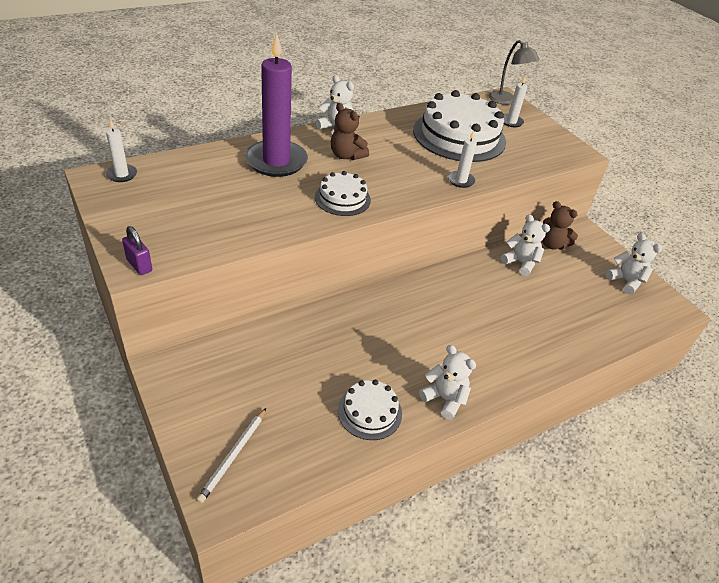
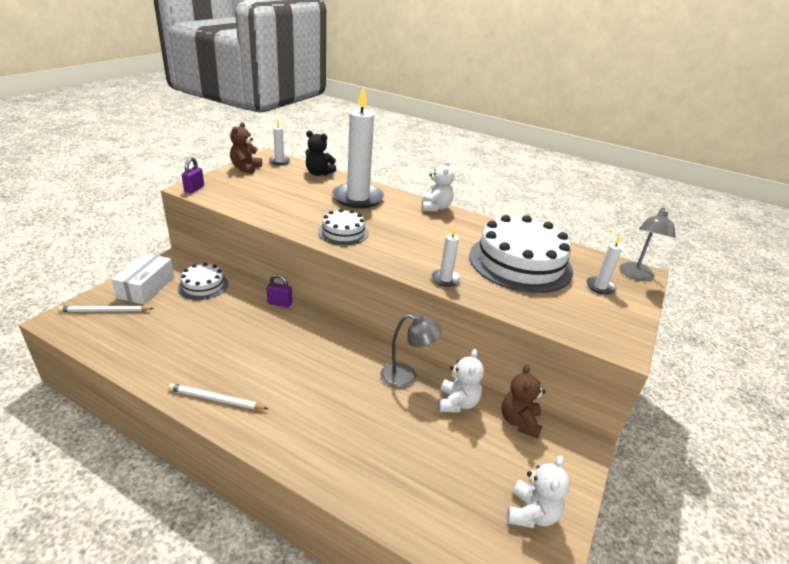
camera: 60 degrees right, 10 degrees down
purple candle [245,33,308,177] -> white candle [332,87,384,208]
brown teddy bear [331,103,369,160] -> brown teddy bear moved to [230,122,262,174]
white cake [338,380,402,440] -> white cake moved to [178,263,228,300]
white teddy bear [419,345,476,420] -> white pencil [168,384,268,410]
none -> white box [112,253,174,304]
none -> purple padlock [267,274,292,308]
none -> black teddy bear [305,131,336,176]
none -> grey lamp [380,314,442,389]

